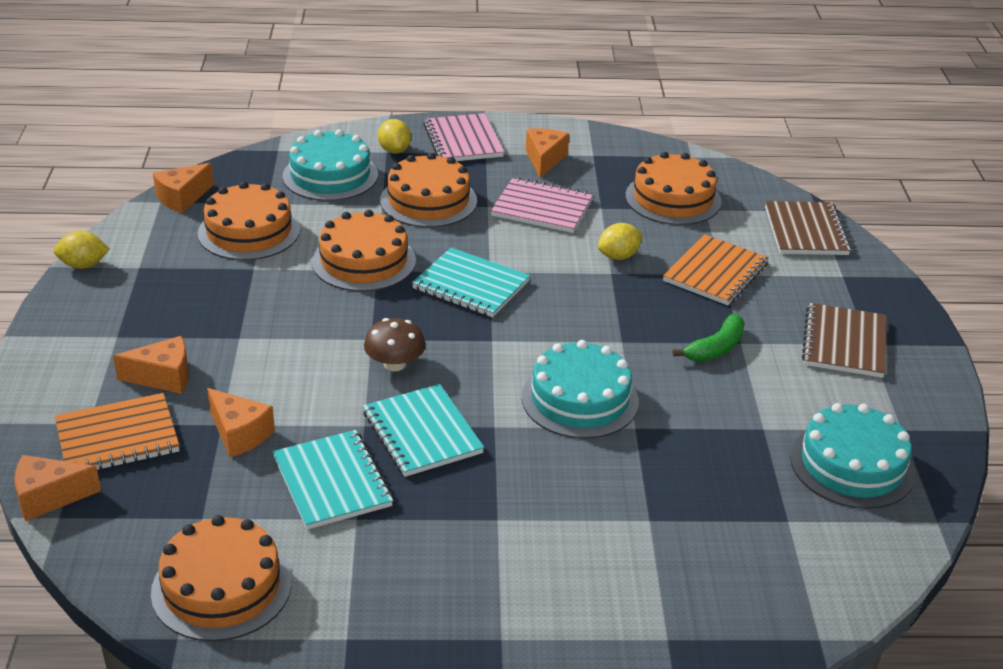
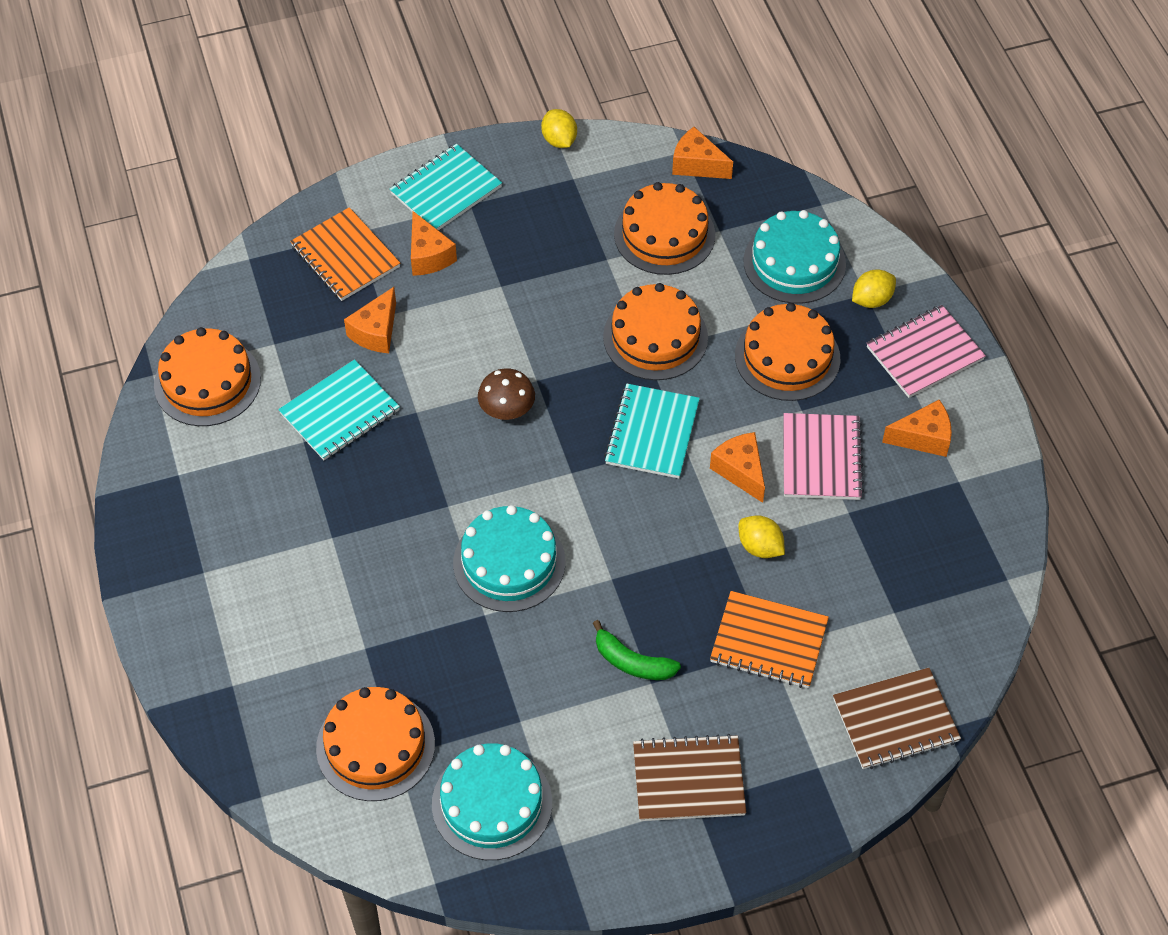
camera: 75 degrees right, 20 degrees up
orange cheese [14,455,101,521] -> orange cheese moved to [710,432,765,503]
turquoise notebook [363,384,484,477] -> turquoise notebook moved to [390,144,502,230]
orange cake [626,152,722,225] -> orange cake moved to [316,687,435,801]

